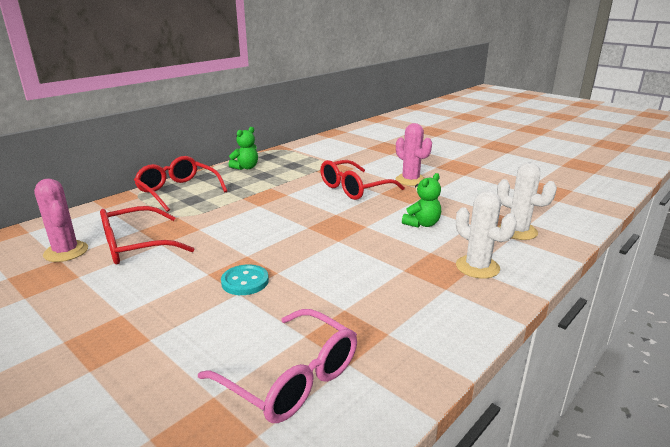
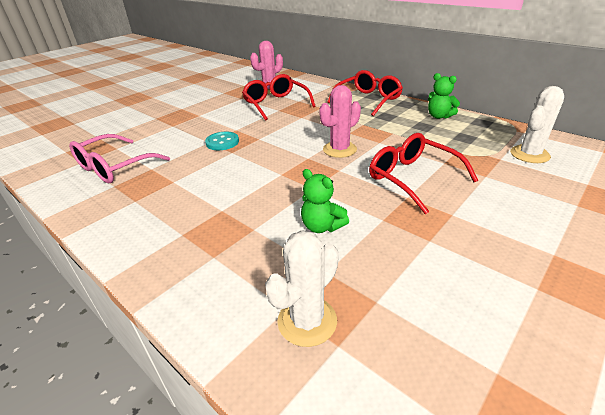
camera: 90 degrees right, 10 degrees up
pink cactus [396,123,432,186] -> pink cactus moved to [319,85,361,158]
white cactus [456,191,517,279] -> white cactus moved to [510,86,564,163]

